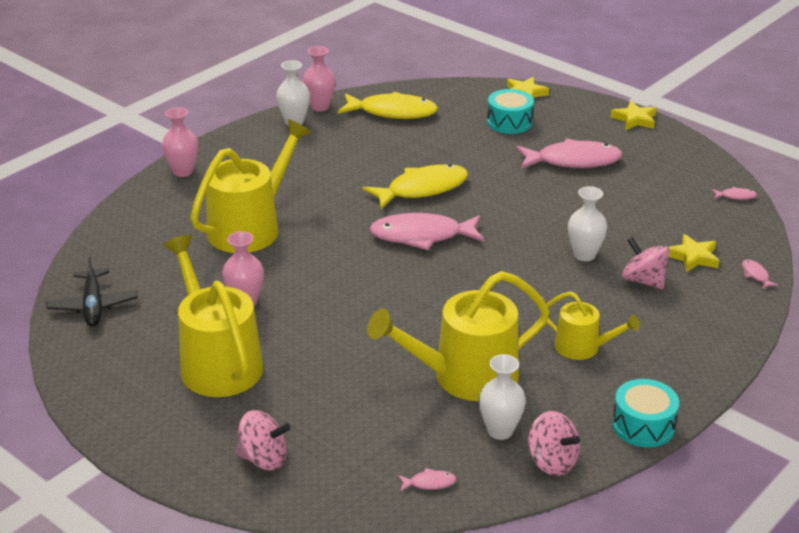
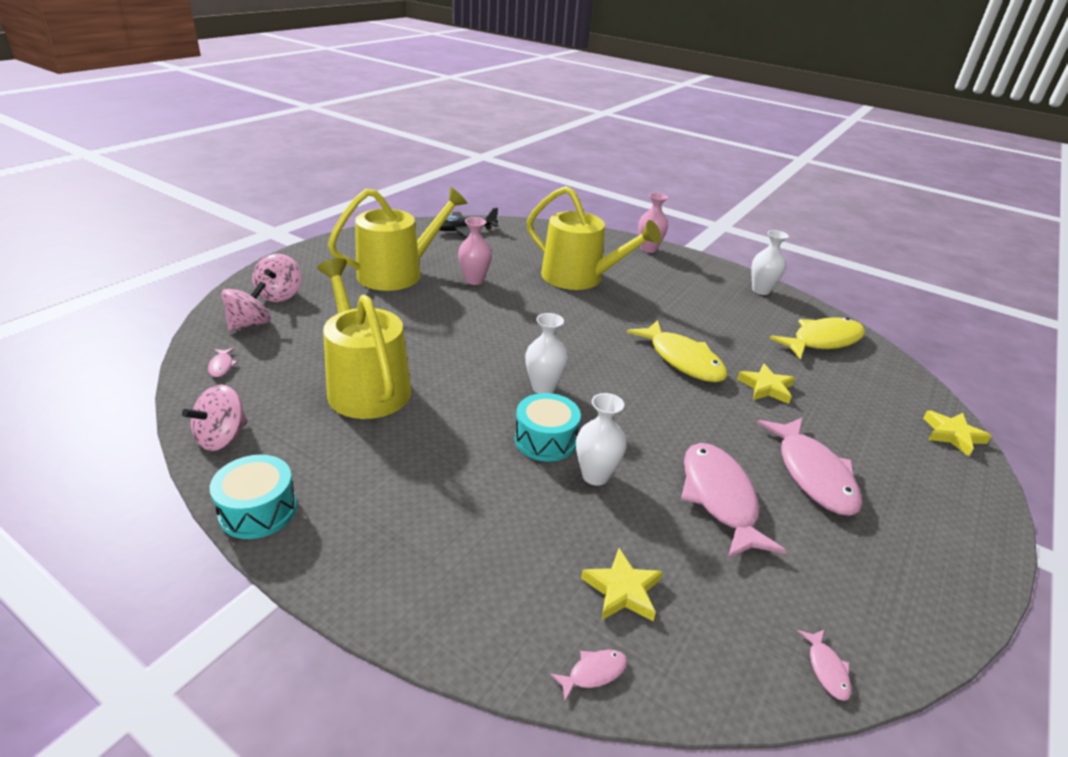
camera: 80 degrees right, 0 degrees up
pink vase [303,46,336,112] -> none
yellow fish [338,91,438,119] -> yellow fish turned 120 degrees counterclockwise [769,317,865,360]
pink fish [370,213,484,250] -> pink fish moved to [681,443,787,559]
white vase [479,354,526,440] -> white vase moved to [525,313,568,394]
turquoise drum [487,89,534,134] -> turquoise drum moved to [515,393,581,462]
yellow watering can [546,292,640,360] -> none
yellow star [611,101,657,130] -> yellow star moved to [737,364,795,404]
pink spinning top [622,237,670,289] -> pink spinning top moved to [222,281,271,331]

